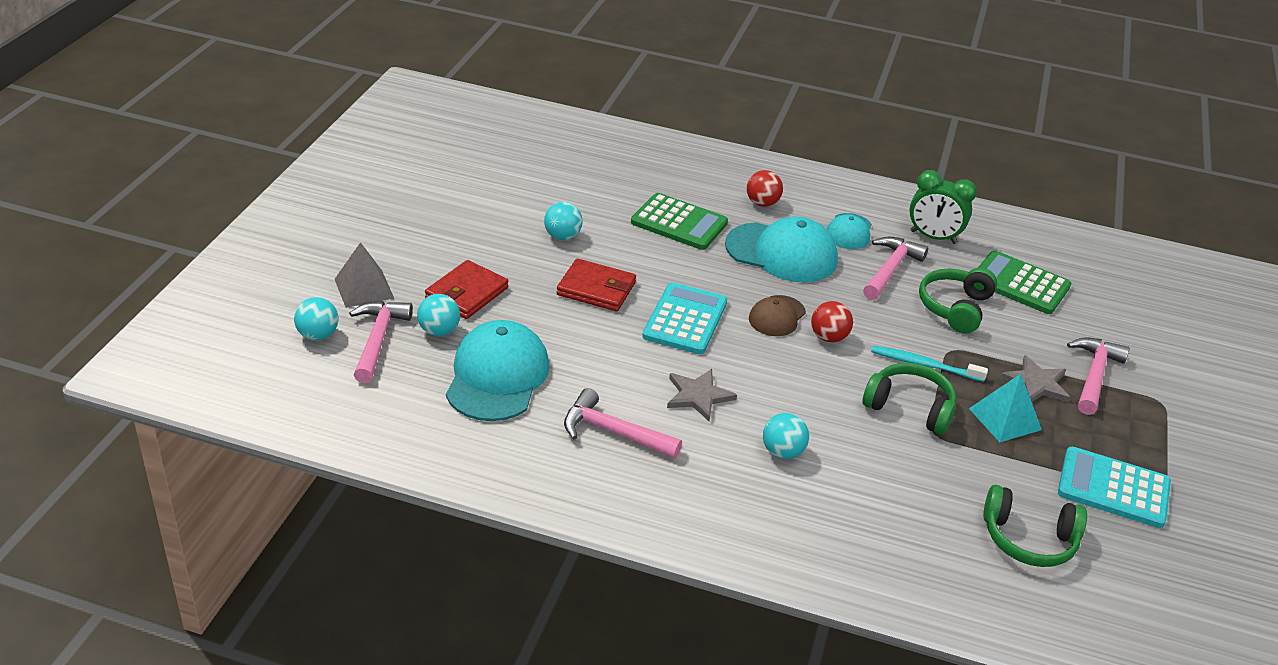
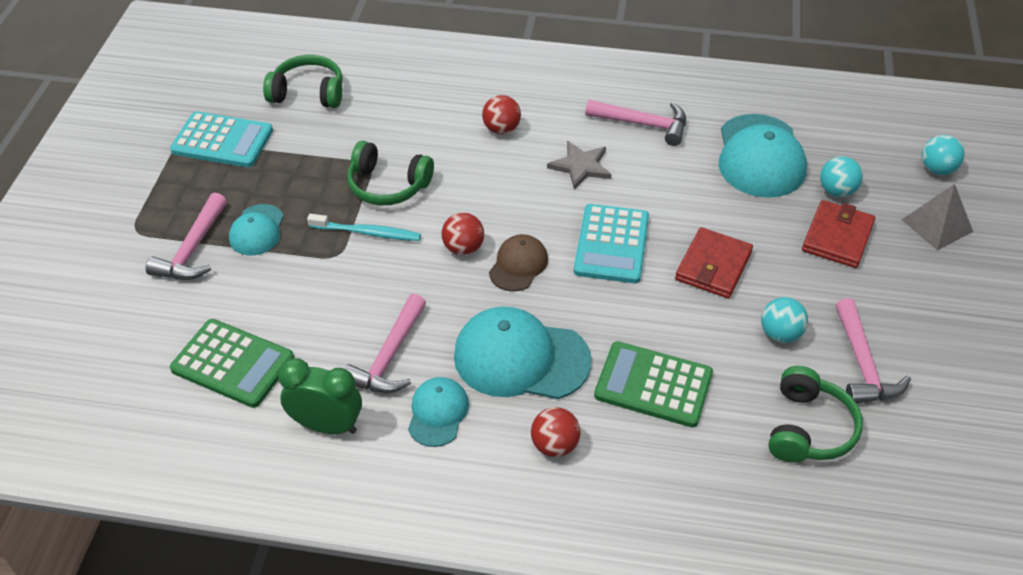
camera: 175 degrees right, 10 degrees up
pink hammer [349,301,413,383] -> pink hammer moved to [836,298,911,404]
red wallet [557,258,636,311] -> red wallet turned 75 degrees counterclockwise [675,227,753,298]
turquoise ball [763,413,809,459] -> red ball [482,95,521,134]
green headphones [919,268,997,333] -> green headphones moved to [768,366,863,463]
turquoise pyramid [969,374,1042,442] -> none
grey star [1000,355,1070,402] -> turquoise cap [229,204,284,255]

